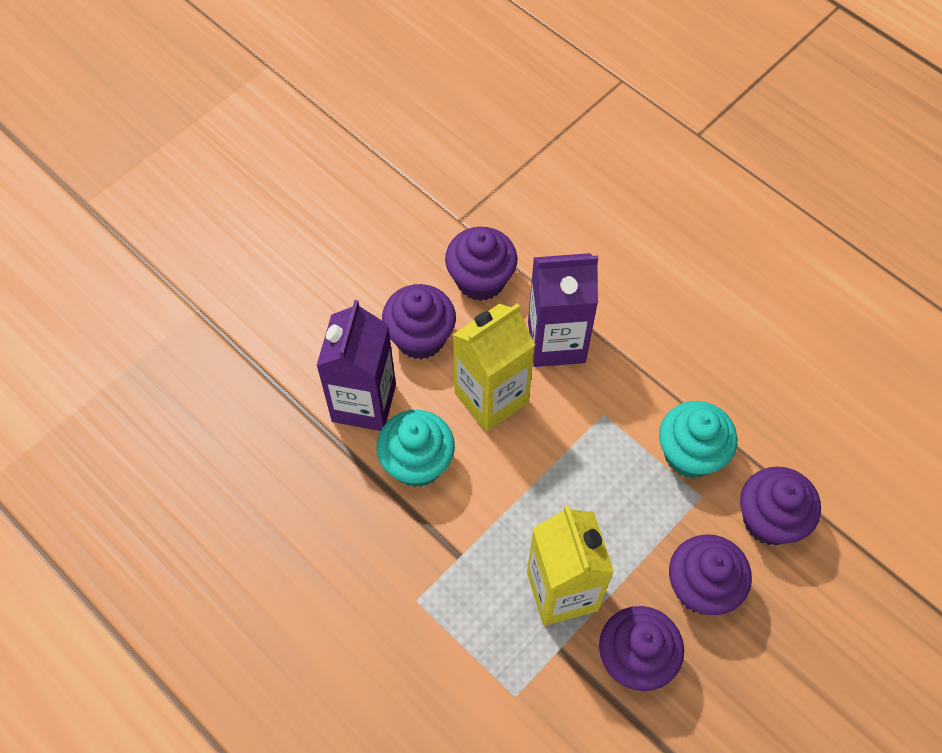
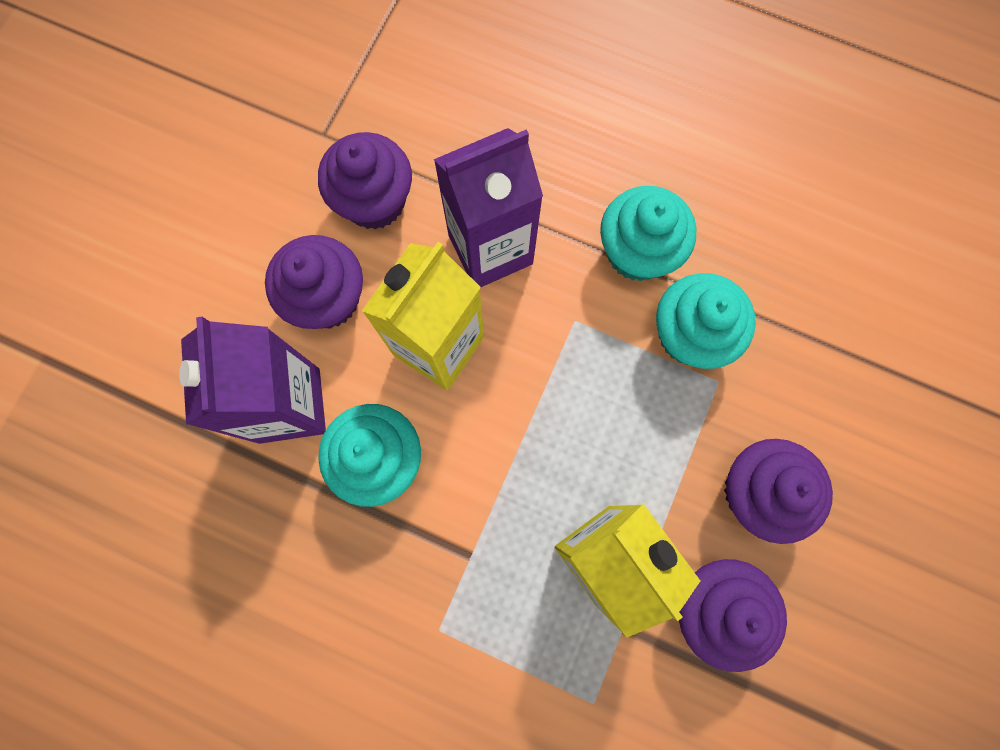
camera: 20 degrees left, 15 degrees up
purple cupcake [740,467,821,545] -> none
none -> turquoise cupcake [600,186,697,281]

